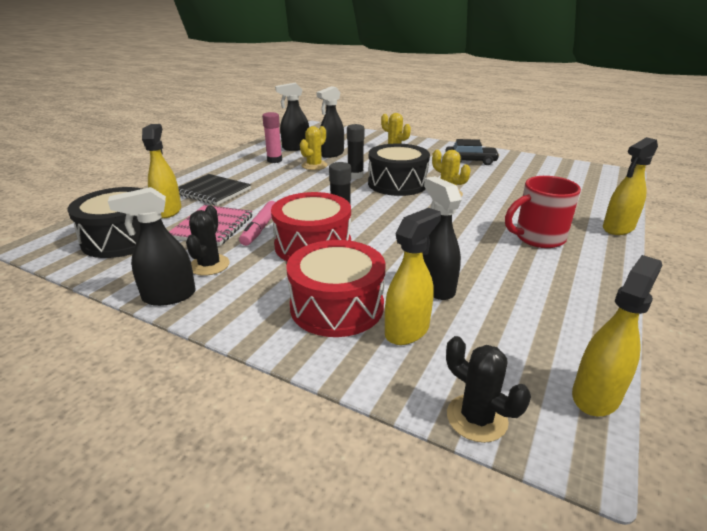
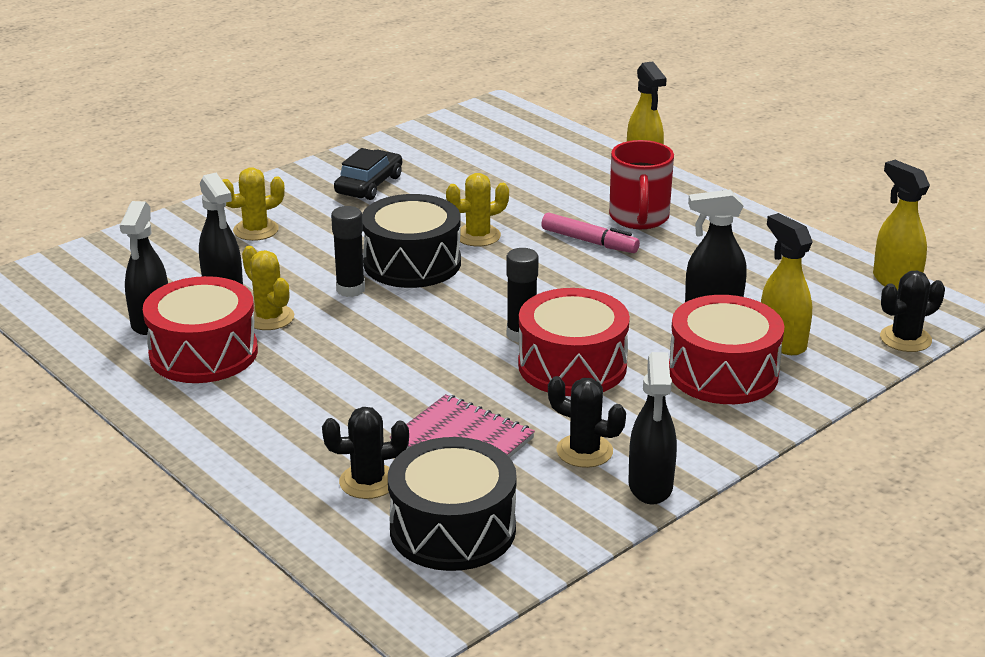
camera: 70 degrees left, 0 degrees up
yellow spray bottle [142,124,181,218] -> black cactus [322,407,409,499]
black notebook [178,174,251,206] -> none
pink marker [239,201,275,246] -> pink marker moved to [541,212,640,253]
pink glue stick [262,112,282,163] -> red drum [143,276,258,383]

